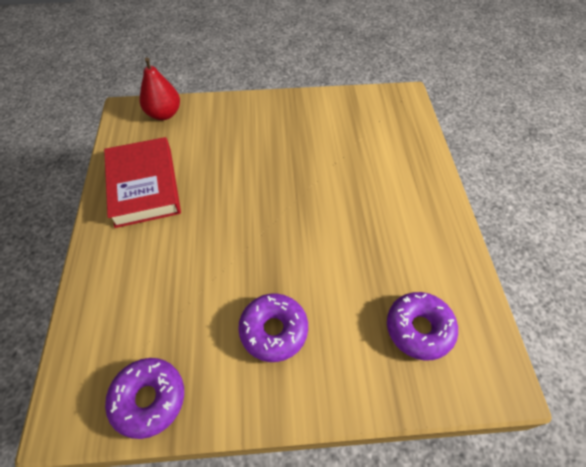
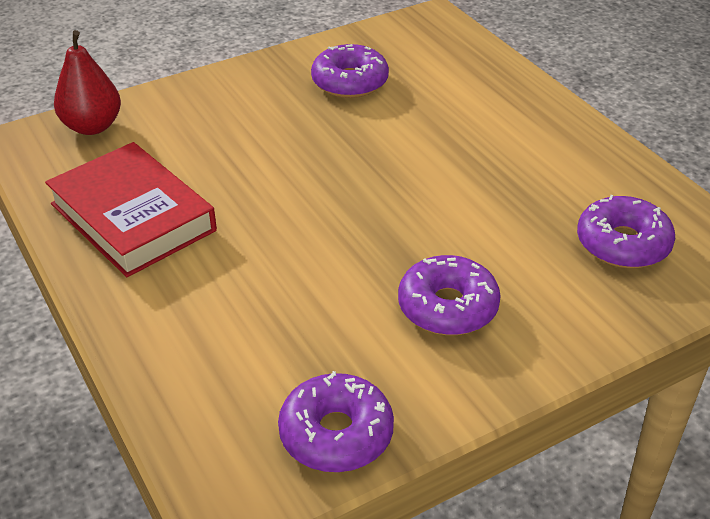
camera: 25 degrees left, 15 degrees down
none -> purple donut [311,44,389,98]

